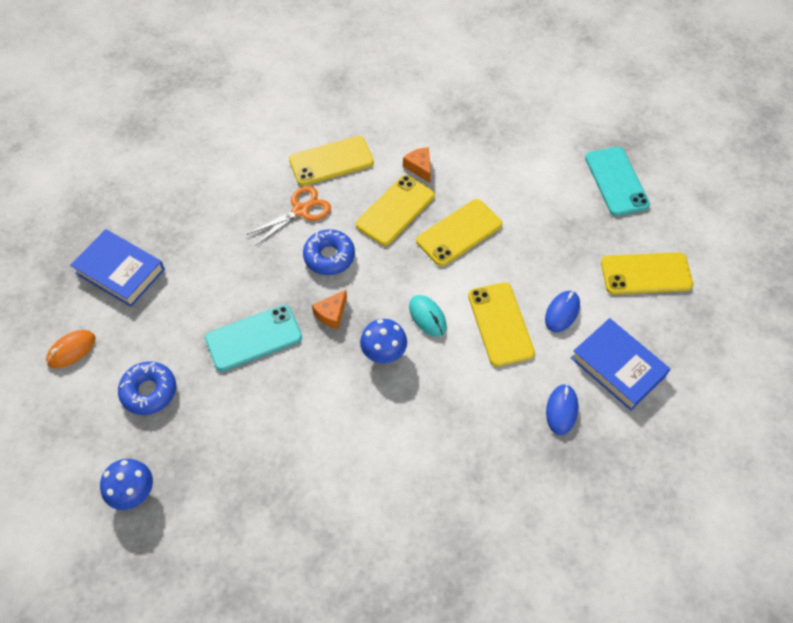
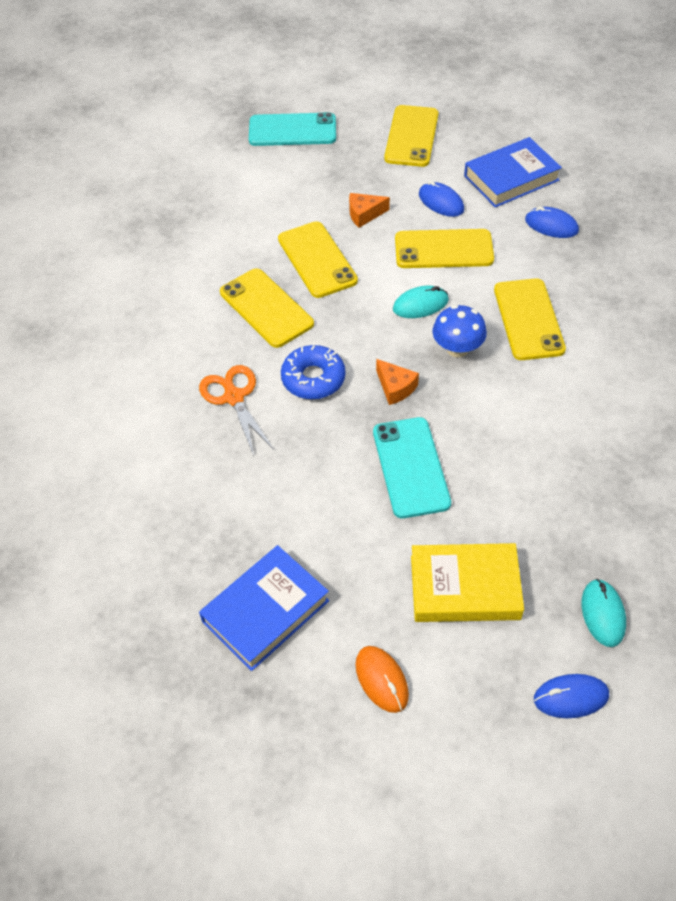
camera: 75 degrees left, 5 degrees down
blue mushroom [100,459,153,510] -> turquoise mouse [582,579,626,647]
blue donut [118,361,176,415] -> yellow book [411,543,524,622]
yellow phone [289,136,374,186] -> yellow phone moved to [494,278,566,360]
orange cheese [403,147,431,183] -> orange cheese moved to [349,193,390,228]
none -> blue mouse [534,674,609,718]

